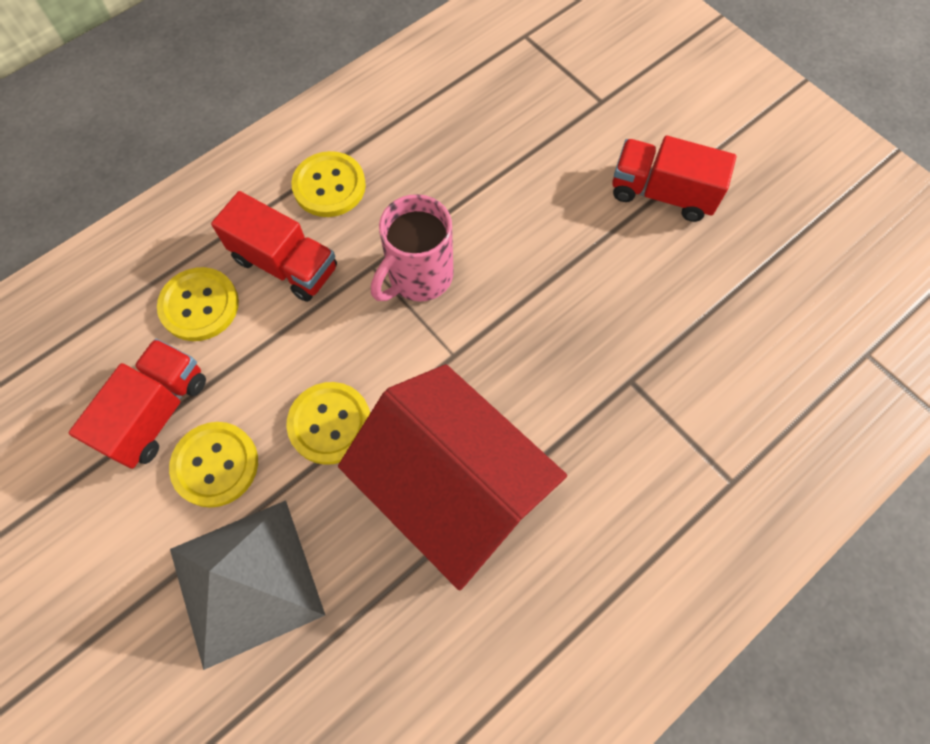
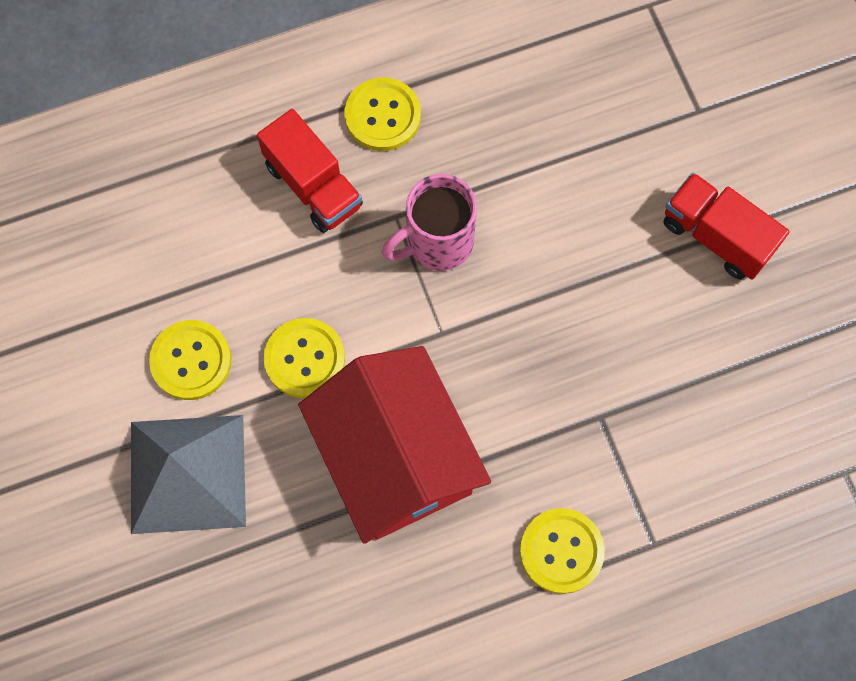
camera: 20 degrees right, 5 degrees up
red truck [68,339,206,469] -> none
yellow button [157,267,239,341] -> yellow button moved to [520,508,605,594]

